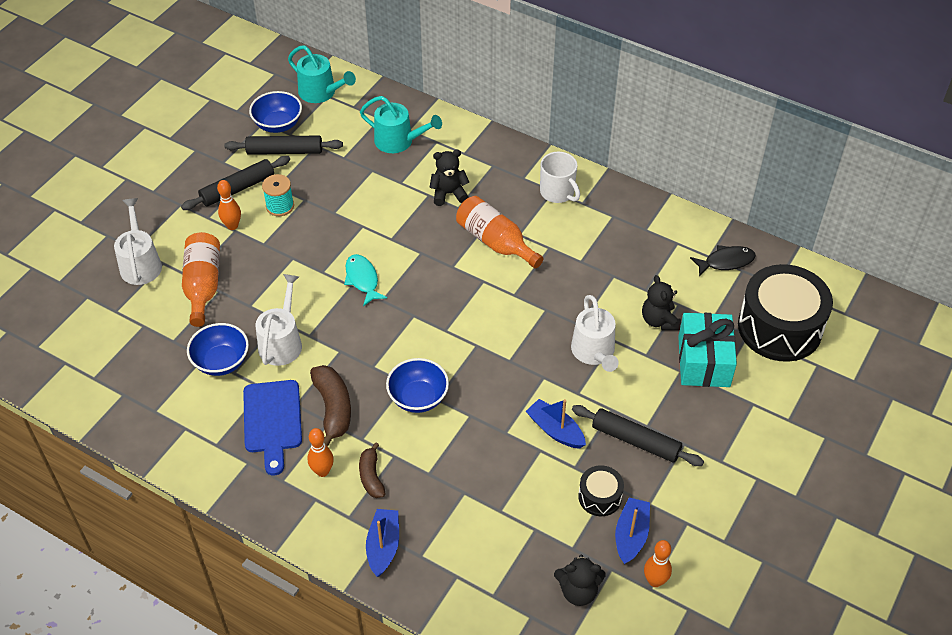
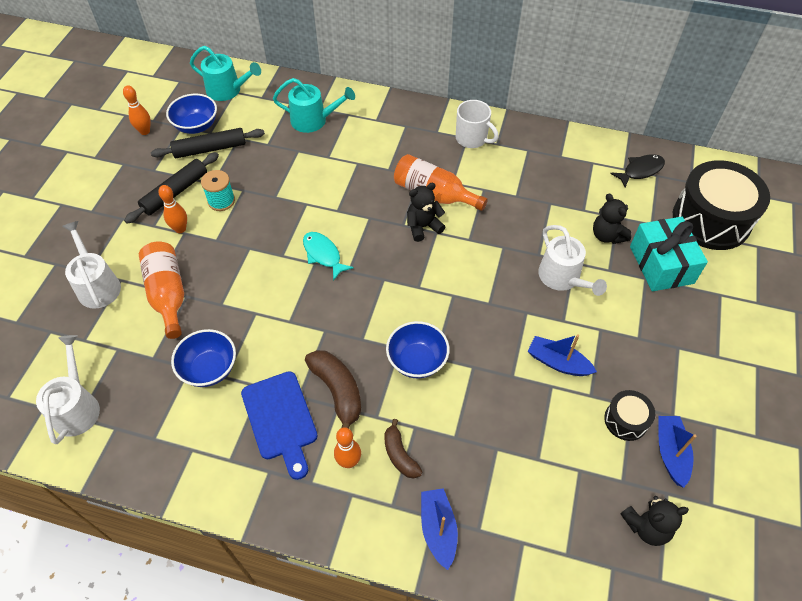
camera: 15 degrees left, 5 degrees up
white watering can [256,274,302,366] -> white watering can moved to [36,335,100,444]
black teddy bear [429,150,469,206] -> black teddy bear moved to [407,183,445,242]
black rolling pin [572,405,704,466] -> none
orange bowling pin [644,540,672,587] -> orange bowling pin moved to [123,85,151,135]

